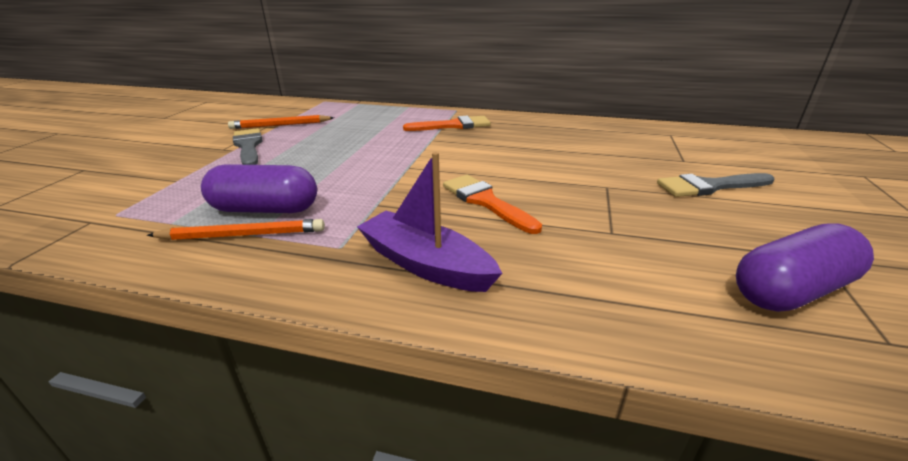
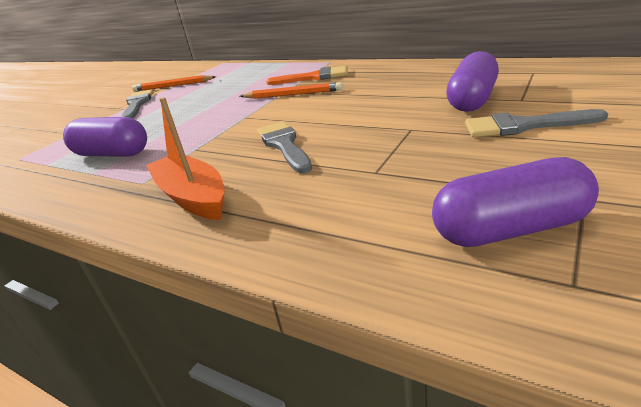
camera: 20 degrees right, 0 degrees up
orange pencil [147,219,325,240] -> orange pencil moved to [240,82,343,99]
purple boat [357,152,503,292] -> orange boat [146,97,225,220]
orange brush [443,175,542,234] -> grey brush [257,121,312,173]
none -> purple capsule [446,51,499,112]

